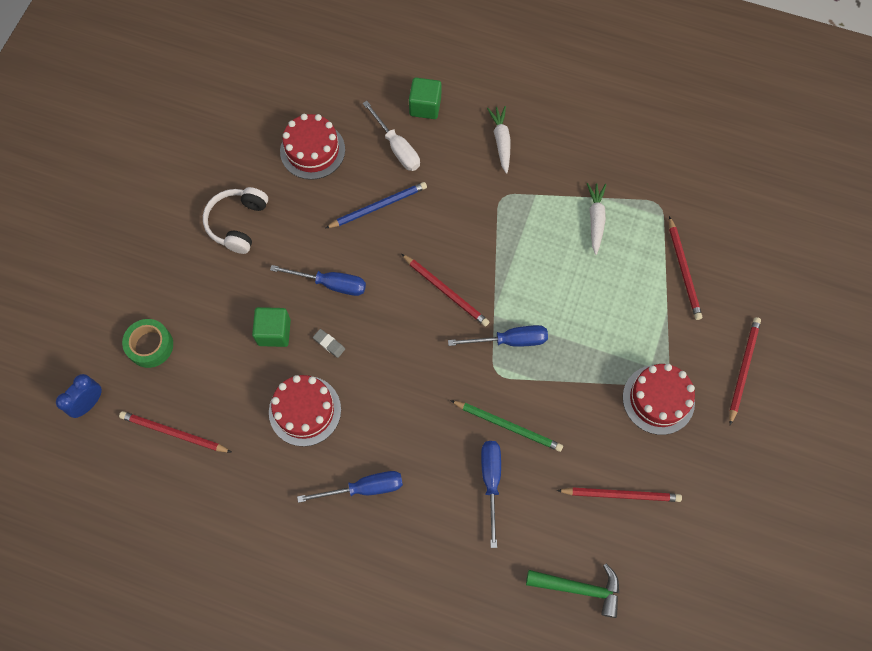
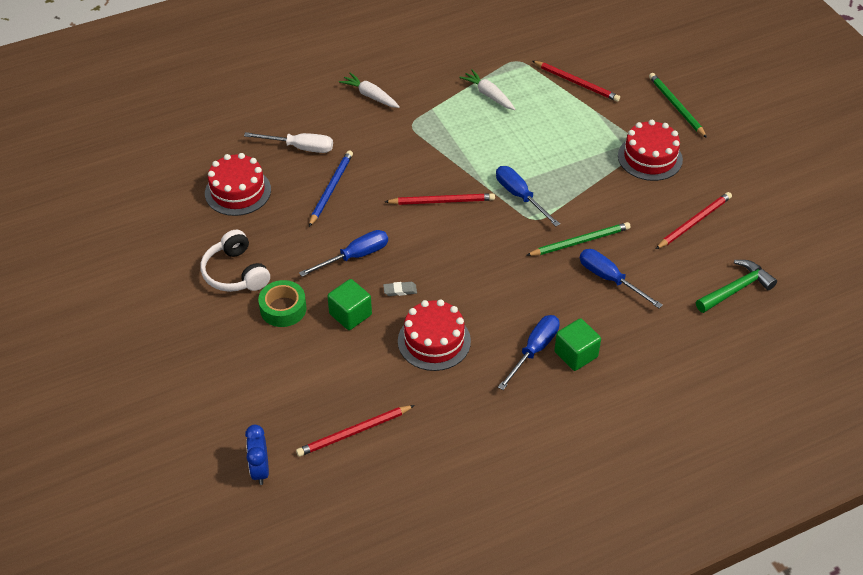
camera: 45 degrees left, 20 degrees down
green tape [122,319,173,368] -> green tape moved to [258,280,307,327]
green cube [409,78,441,119] -> green cube moved to [554,318,601,371]
blue screwdriver [448,325,548,347] -> blue screwdriver turned 75 degrees counterclockwise [496,166,560,226]
red pencil [729,317,761,425] -> green pencil [649,73,707,138]

